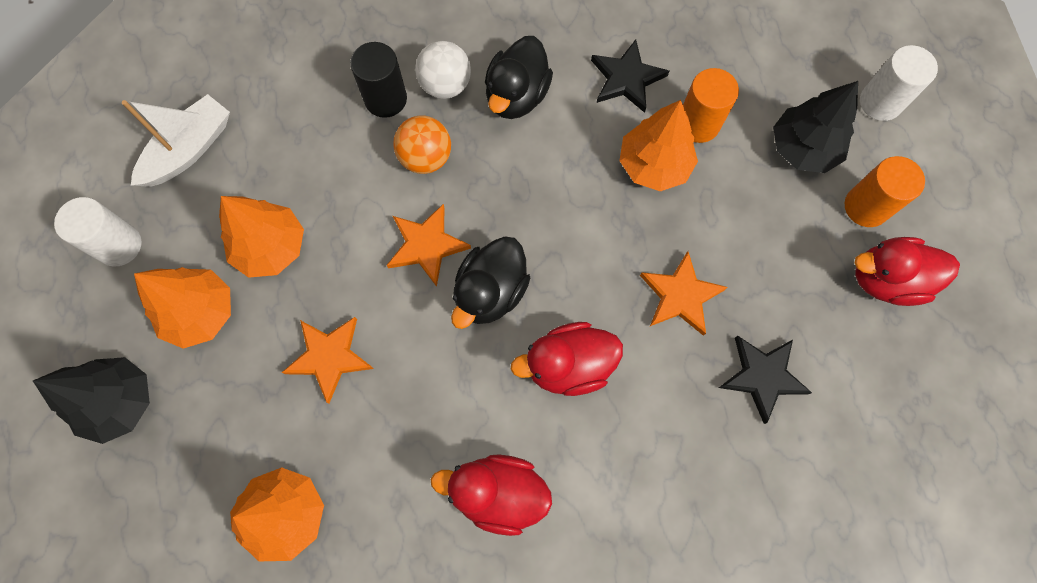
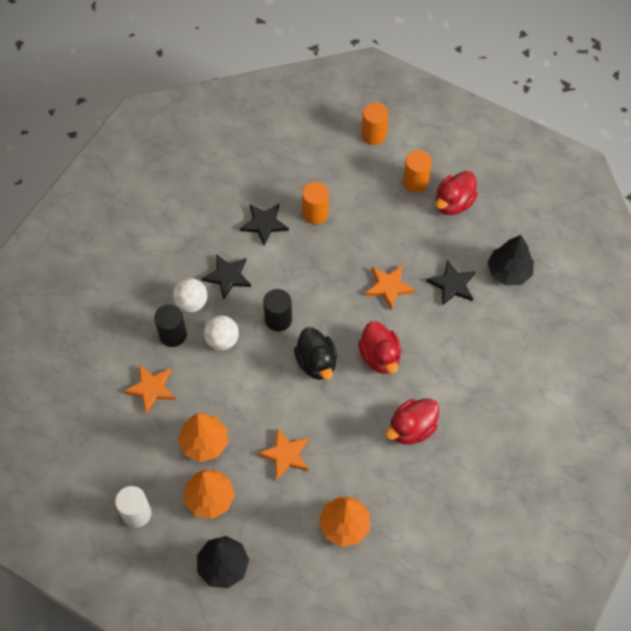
camera: 50 degrees left, 10 degrees down
white boat [122,94,230,187] -> none
orange star [387,204,471,287] -> orange star moved to [123,364,176,414]
orange ball [393,115,451,174] -> white ball [204,315,239,351]
black duck [485,36,553,119] -> black star [202,254,251,300]
red duck [511,322,623,396] -> red duck turned 45 degrees counterclockwise [358,321,401,374]
orange tree [619,100,698,191] -> none
black tree [773,81,858,173] -> black tree moved to [487,235,534,285]
white cylinder [860,45,938,121] -> orange cylinder [361,102,389,145]
none -> black cylinder [263,289,292,331]

